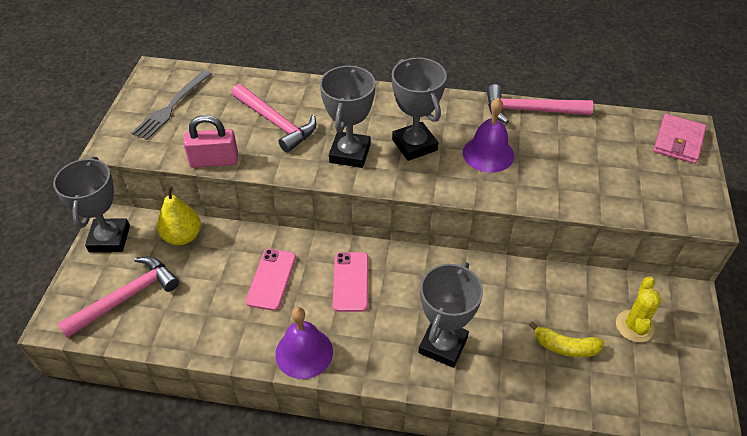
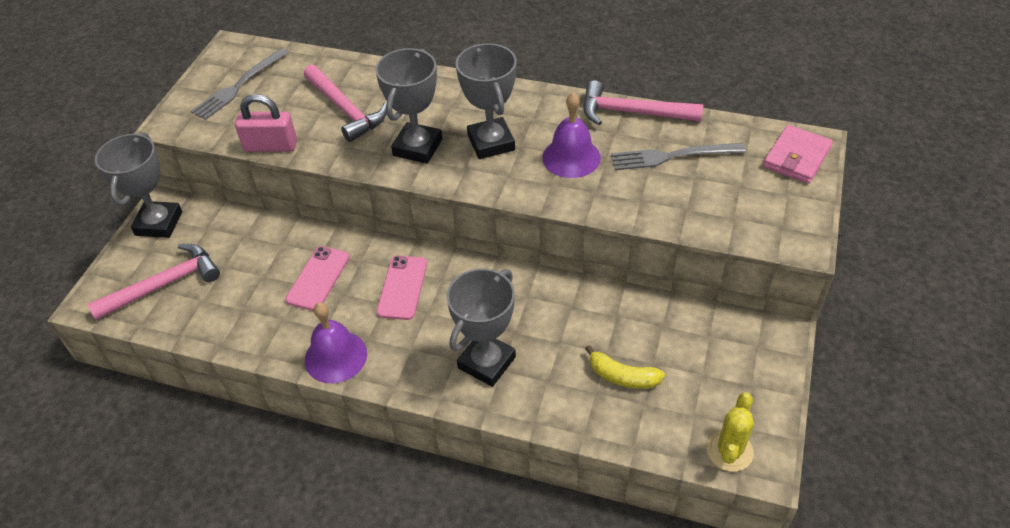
camera: 10 degrees right, 0 degrees up
yellow pear [157,185,201,245] -> none
yellow cactus [616,277,662,343] -> yellow cactus moved to [707,392,754,472]
none -> grey fork [611,143,746,170]

